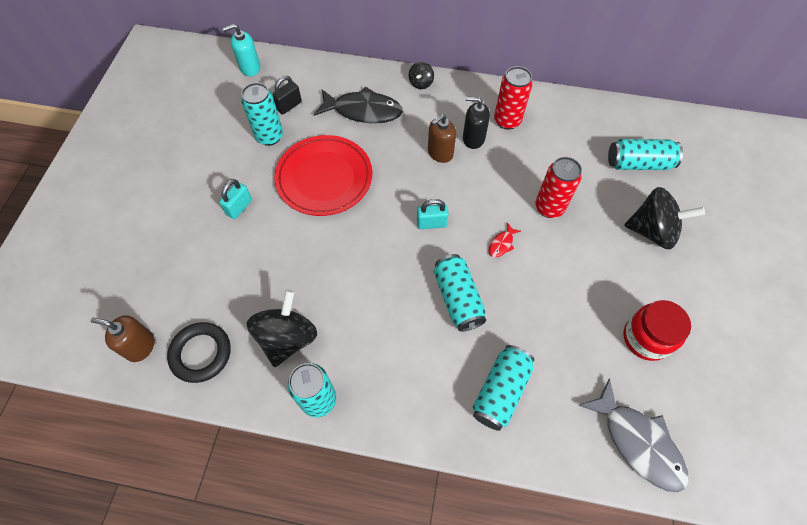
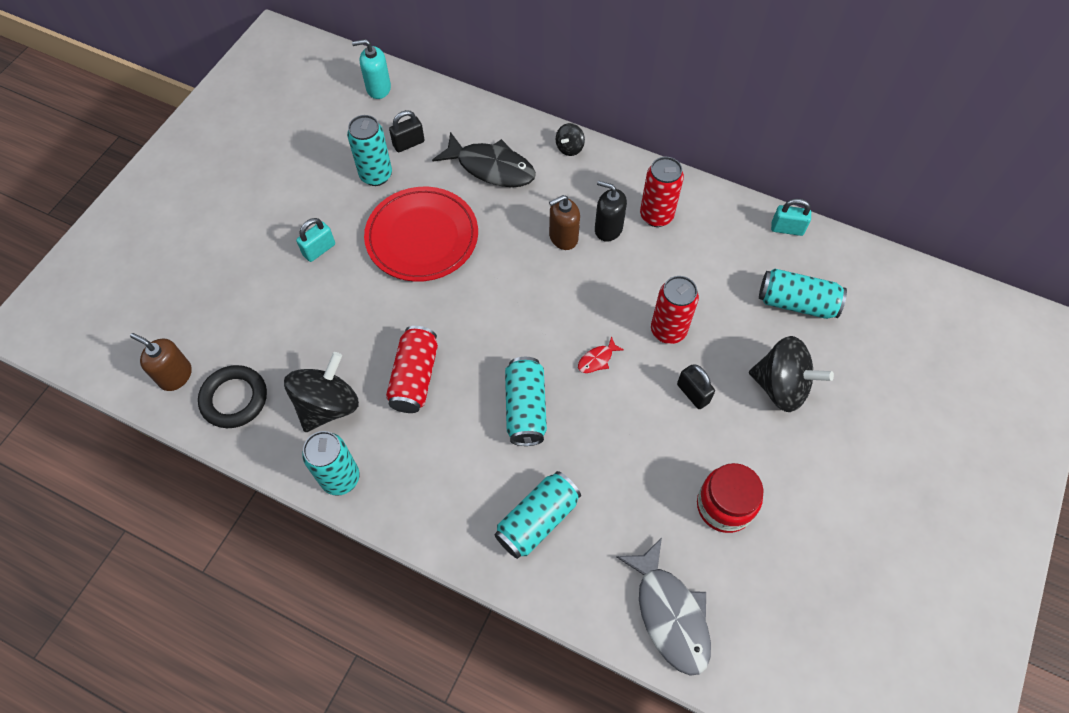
camera: 15 degrees right, 0 degrees up
turquoise padlock [417,199,449,229] -> turquoise padlock moved to [771,199,811,236]
none -> red can [386,326,438,413]
none -> black padlock [677,364,715,409]

